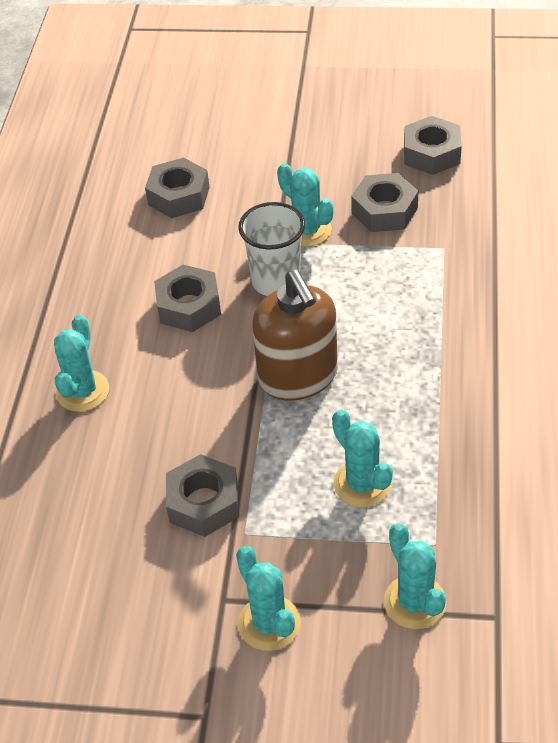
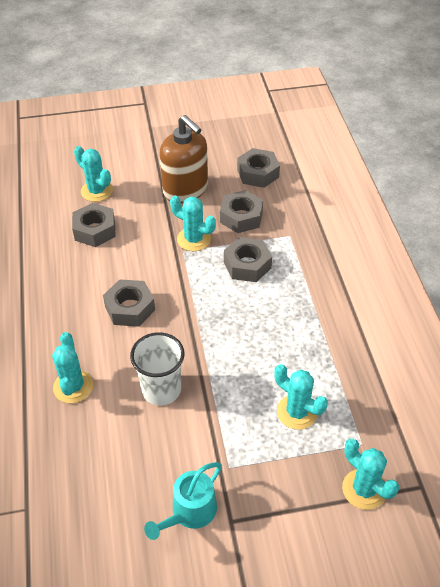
camera: 20 degrees left, 0 degrees up
grey nut [166,454,239,537] -> grey nut moved to [224,237,272,282]
turquoise cactus [236,546,301,651] -> turquoise cactus moved to [74,146,113,202]
white cup [238,202,305,296] -> white cup moved to [130,332,184,405]
brown soap dispenser [252,270,338,401] -> brown soap dispenser moved to [160,115,208,203]
none -> turquoise watering can [144,462,222,540]

